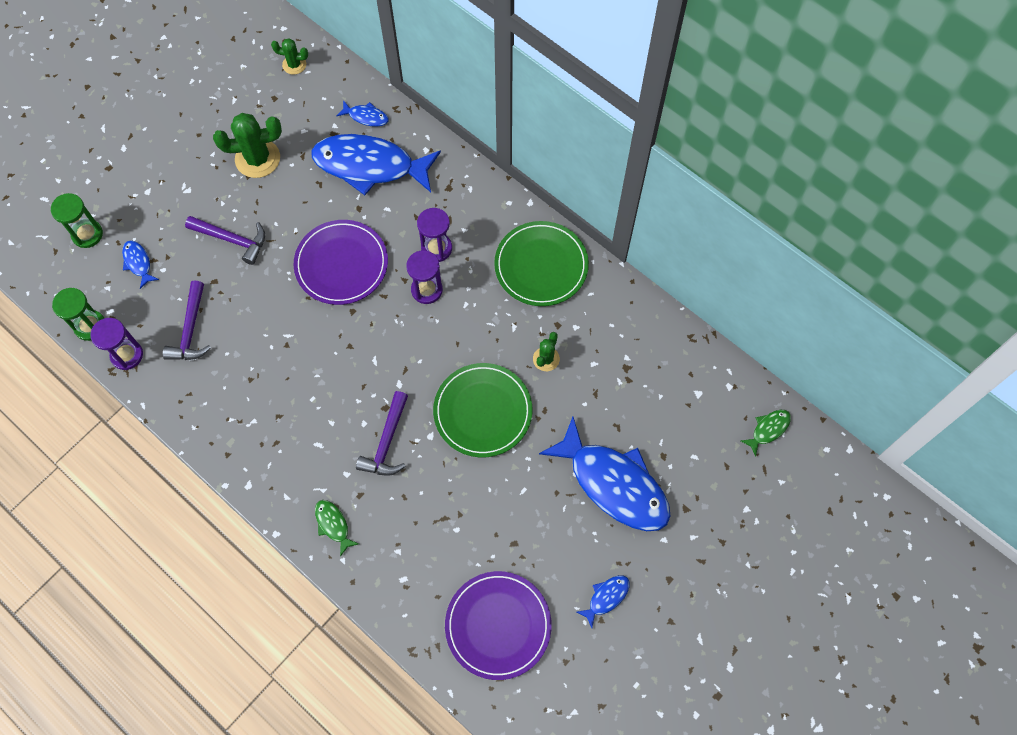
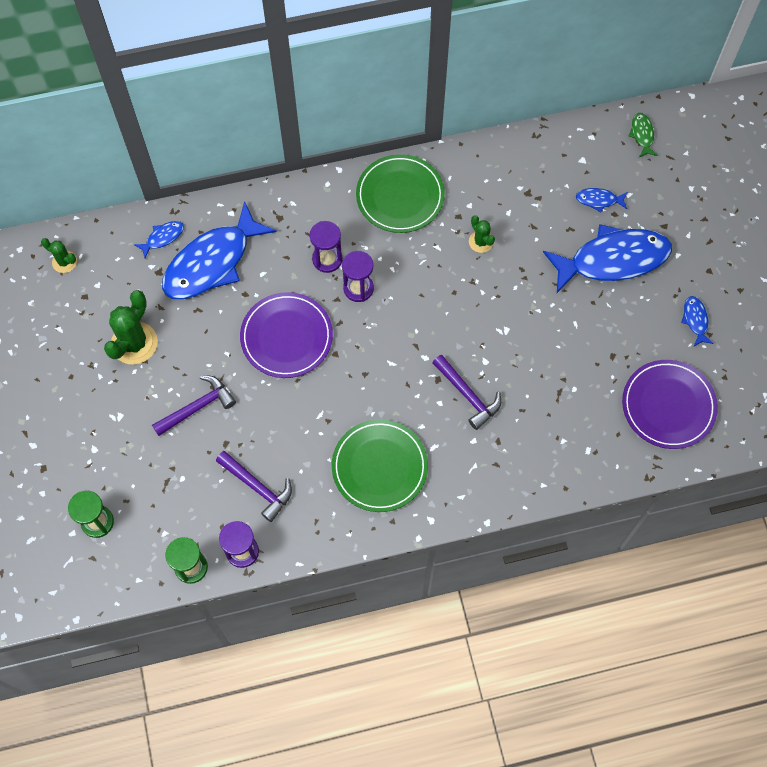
camera: 55 degrees left, 0 degrees up
blue fish [122,240,159,289] -> blue fish moved to [576,188,627,212]
green cactus [271,38,308,75] -> green cactus turned 75 degrees clockwise [41,238,77,273]
green fish [315,500,359,557] -> none
green plate [433,363,533,457] -> green plate moved to [332,419,428,512]

